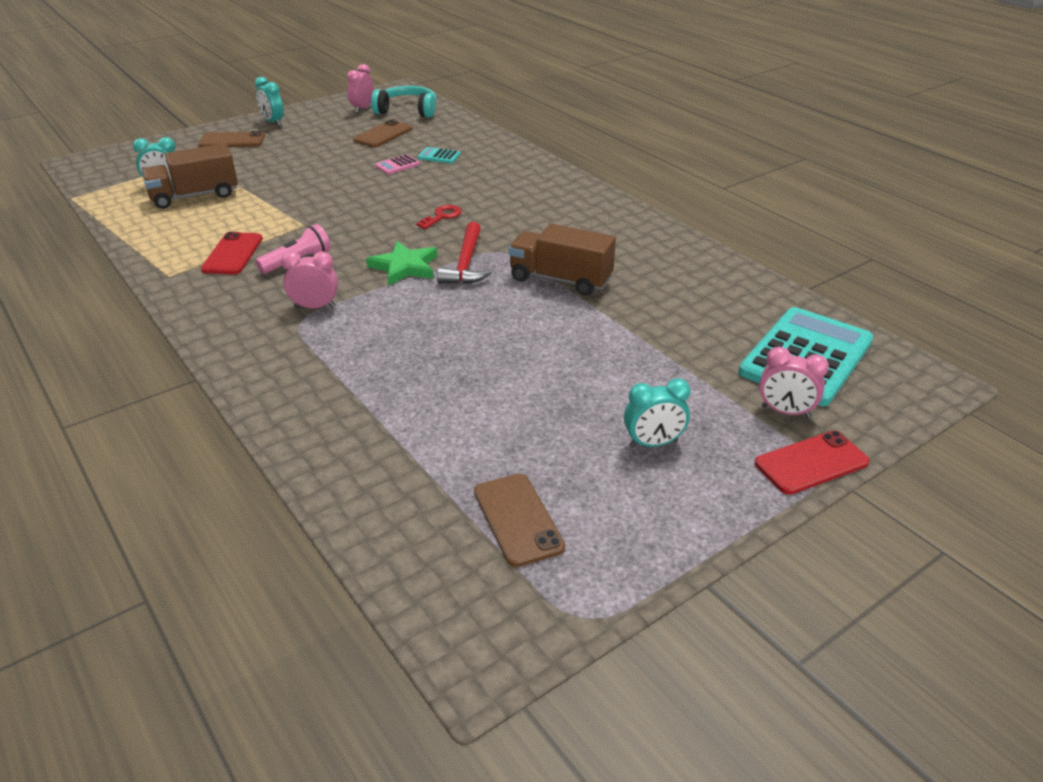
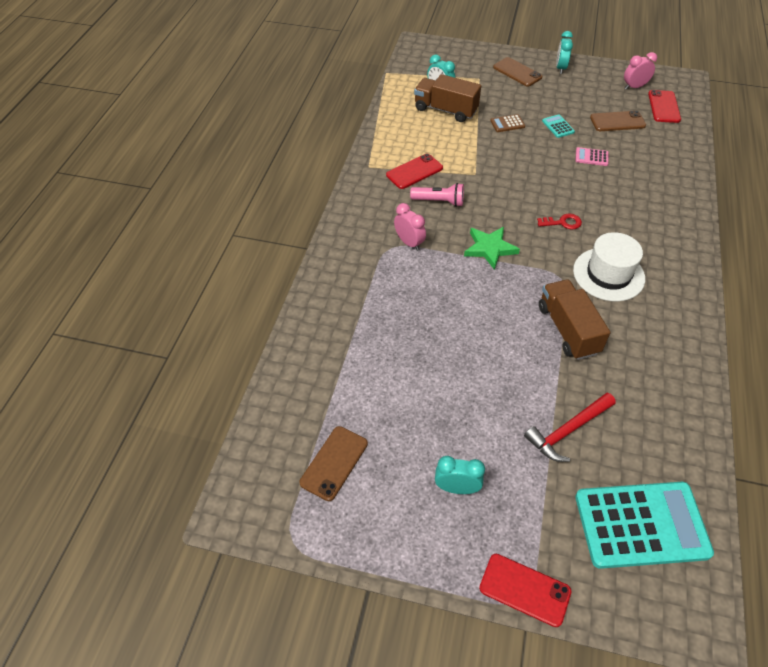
camera: 50 degrees right, 15 degrees up
turquoise headphones [371,86,436,118] -> red phone [648,90,681,123]
turquoise calculator [417,147,461,163] -> turquoise calculator moved to [542,114,575,138]
red hammer [437,222,492,284] -> red hammer moved to [524,393,616,462]
turquoise clock [624,378,691,447] -> turquoise clock turned 150 degrees clockwise [435,456,485,494]
pink clock [759,347,829,418] -> none
none -> brown calculator [490,114,525,132]
none -> white hat [573,232,645,301]

